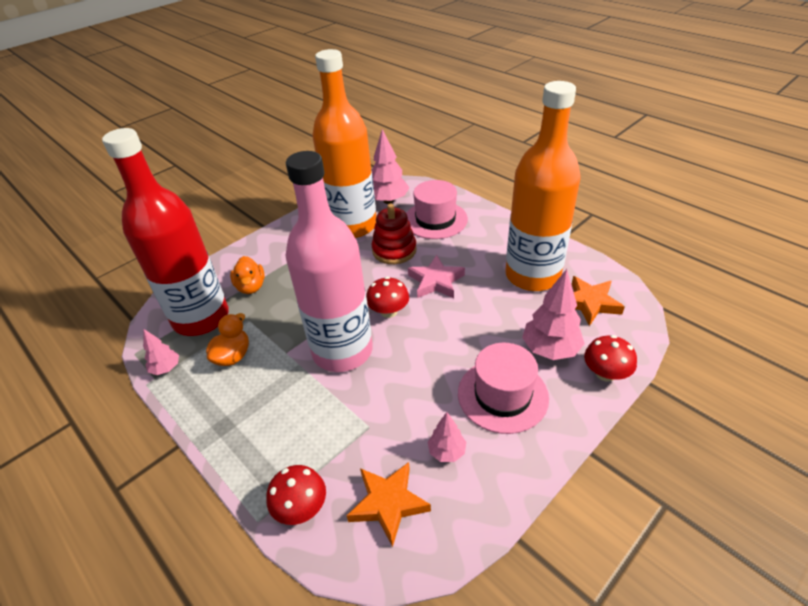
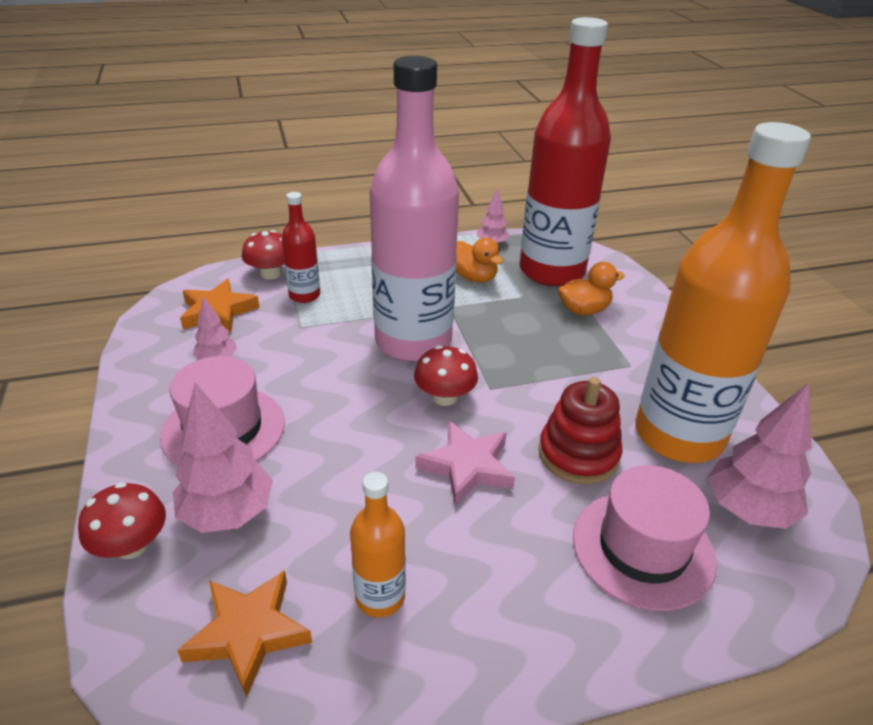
camera: 115 degrees right, 5 degrees down
orange duck [230,256,265,294] -> orange duck turned 150 degrees clockwise [558,262,625,315]
orange bottle [505,81,580,291] -> orange bottle [350,472,406,618], size x0.44
none -> red bottle [282,192,320,303]

